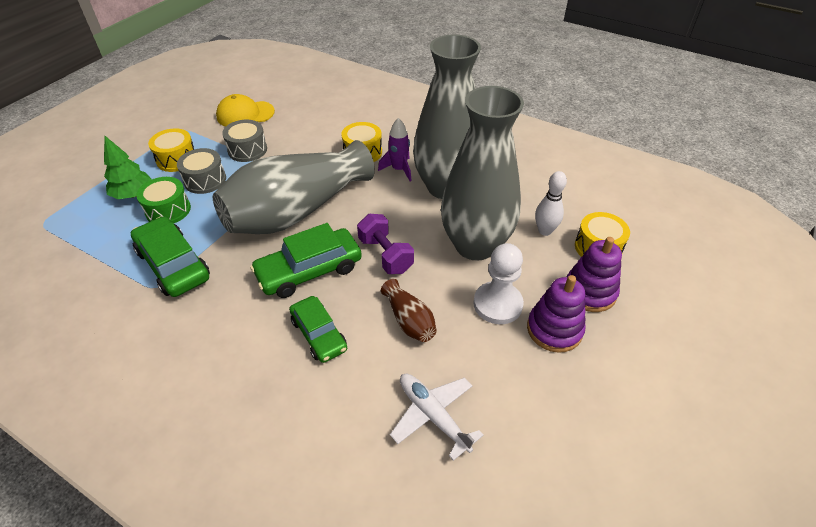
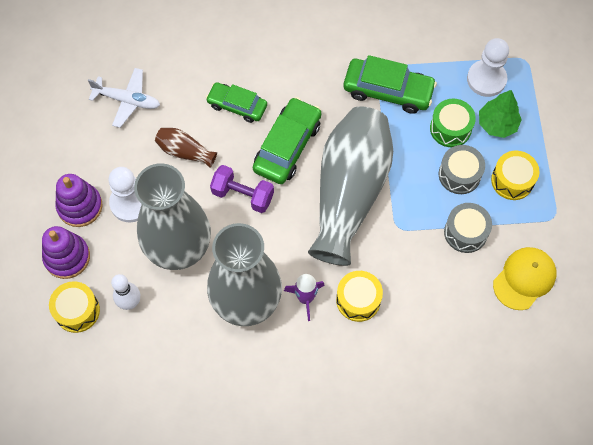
camera: 145 degrees right, 20 degrees up
none -> white pawn [467,38,509,97]

